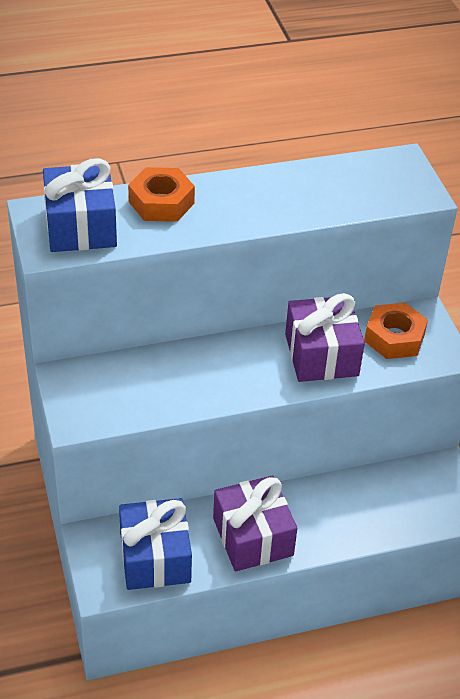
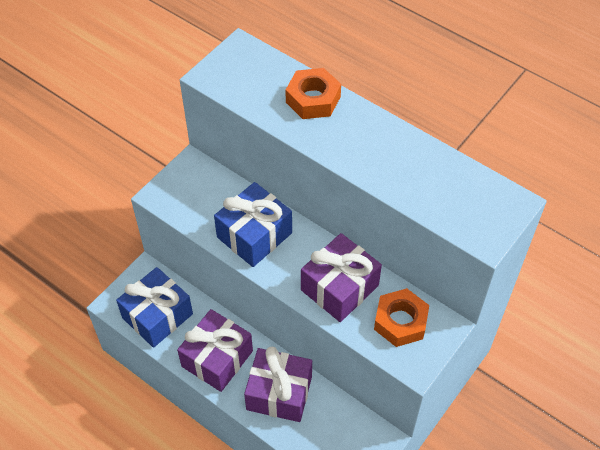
camera: 55 degrees right, 10 degrees up
blue gift [43,158,117,252] -> blue gift moved to [214,182,292,267]
none -> purple gift [244,347,312,422]

